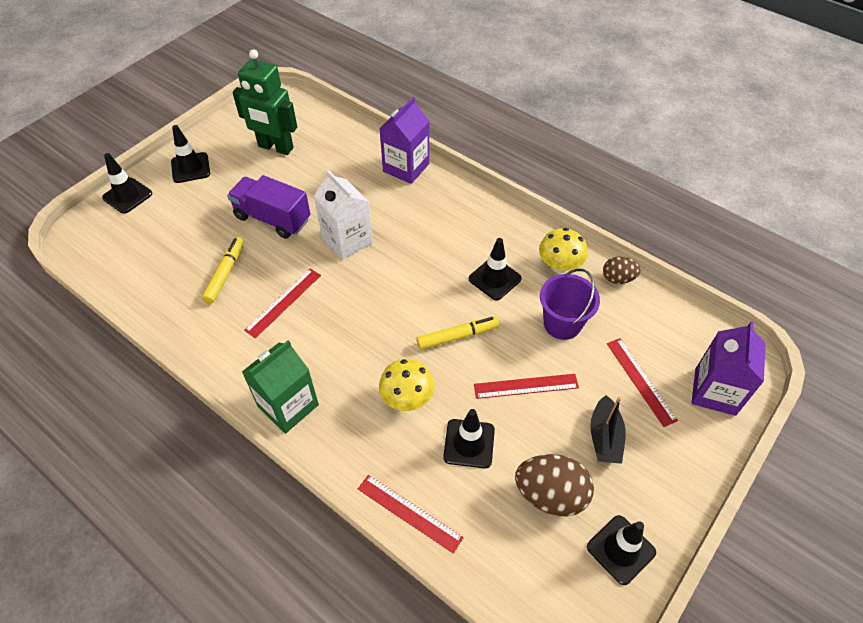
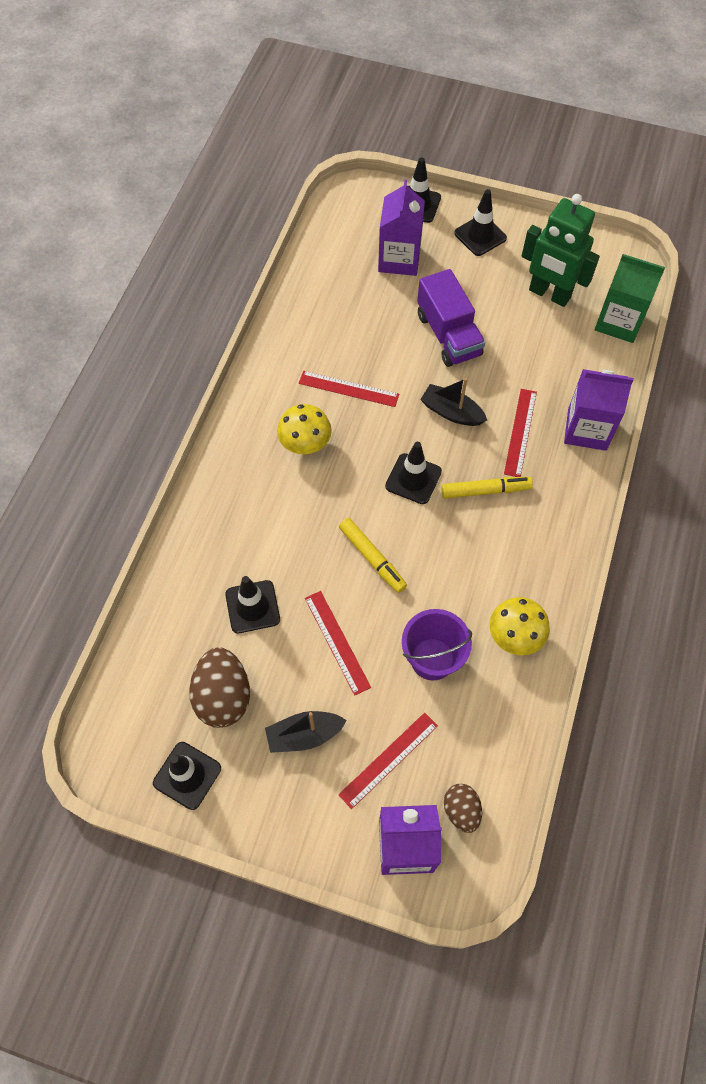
camera: 70 degrees right, 10 degrees up
yellow marker [202,237,244,303] -> yellow marker moved to [441,477,533,498]
purple truck [227,175,310,239] -> purple truck turned 150 degrees clockwise [417,269,485,367]
green robot [232,49,297,155] -> green robot turned 60 degrees counterclockwise [522,194,600,307]
green carton [242,340,319,434] -> green carton moved to [595,254,665,343]
white carton [314,170,373,260] -> black boat [420,378,487,426]
red ruler [358,475,464,554] -> red ruler moved to [504,389,537,477]
yellow mushroom [379,359,434,411] -> yellow mushroom moved to [277,404,332,454]
black traffic cone [469,238,522,300] -> black traffic cone moved to [385,442,442,504]
brown egg [603,256,641,284] -> brown egg moved to [444,784,482,833]
none -> purple carton [378,180,425,276]

